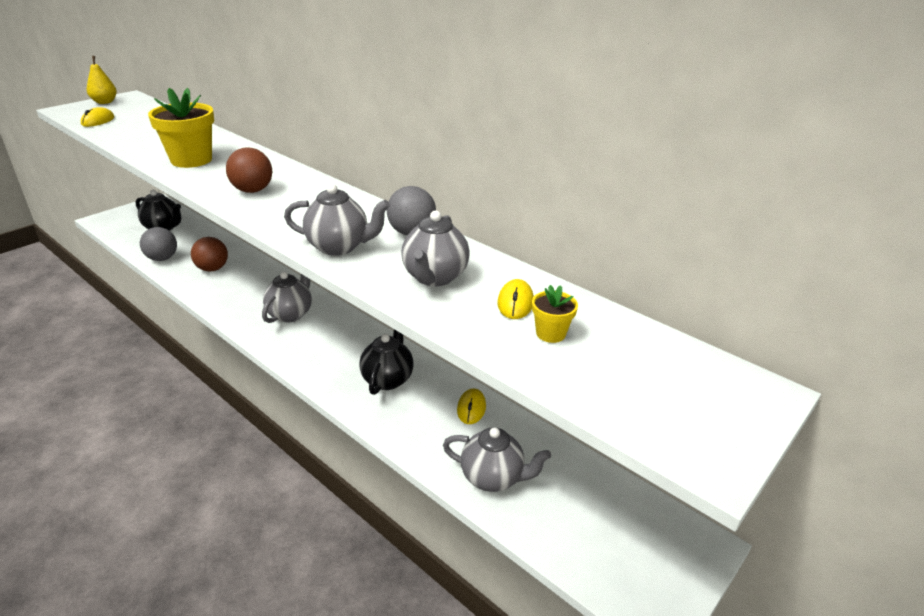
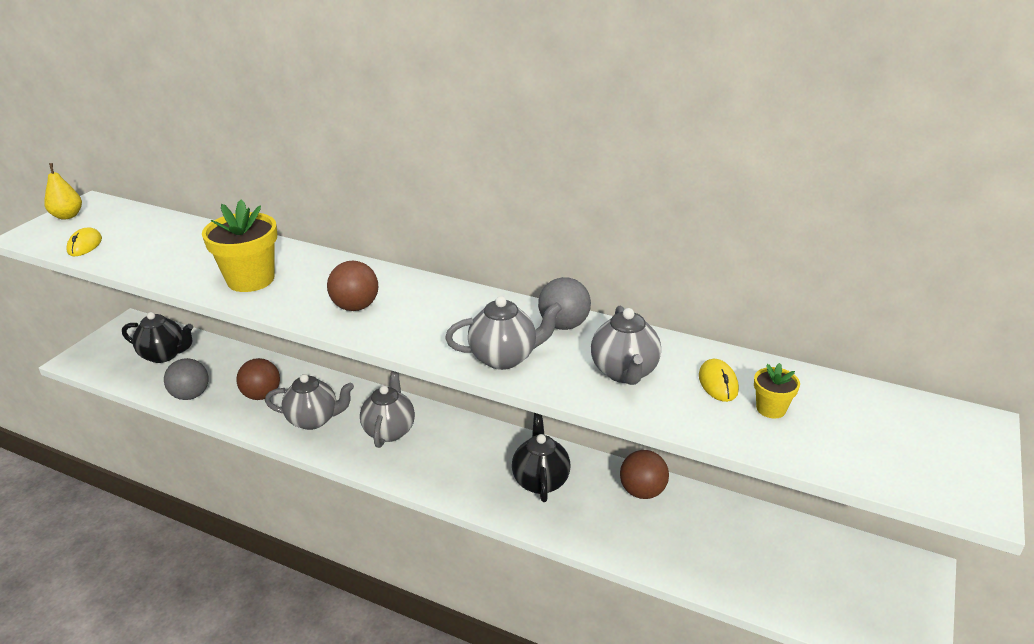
camera: 15 degrees left, 0 degrees up
grey teapot [443,427,551,492] -> grey teapot moved to [265,374,354,430]
yellow mouse [457,388,486,424] -> brown ball [620,450,669,499]

